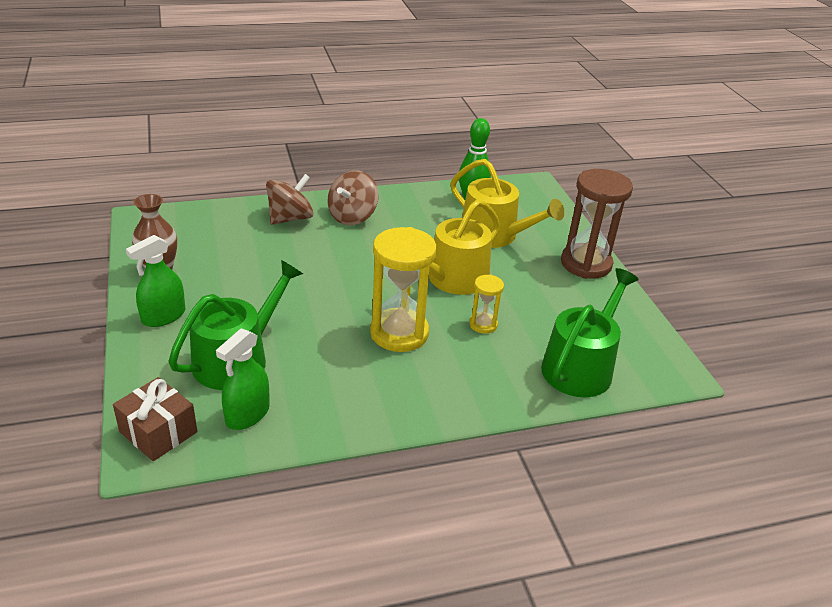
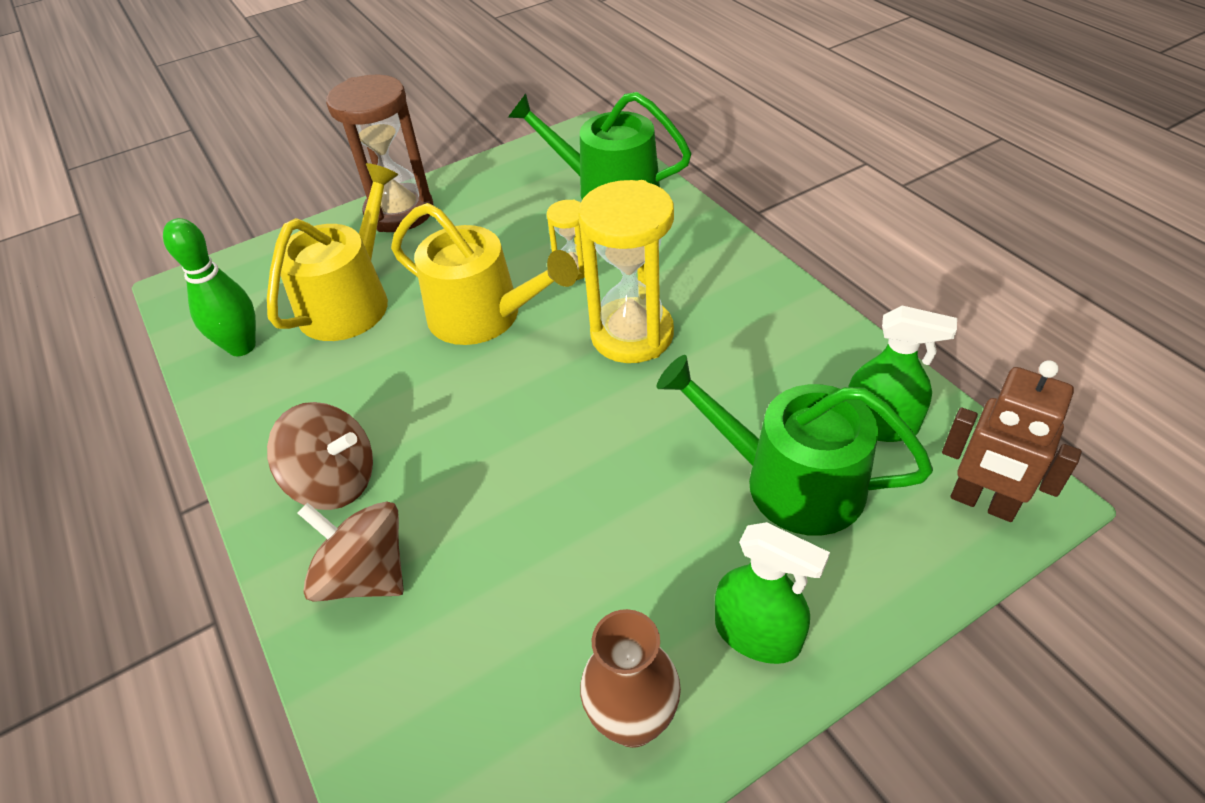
camera: 100 degrees left, 10 degrees up
brown gift [113,377,197,461] -> brown robot [942,360,1082,522]

